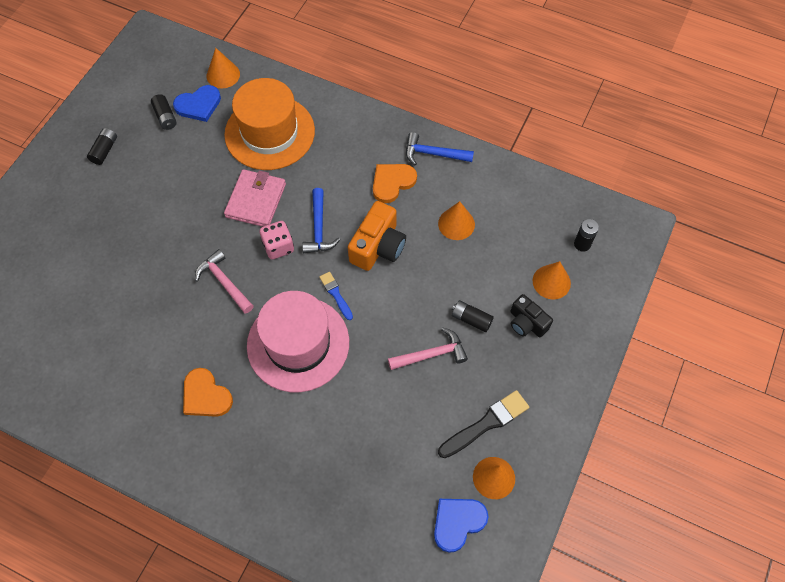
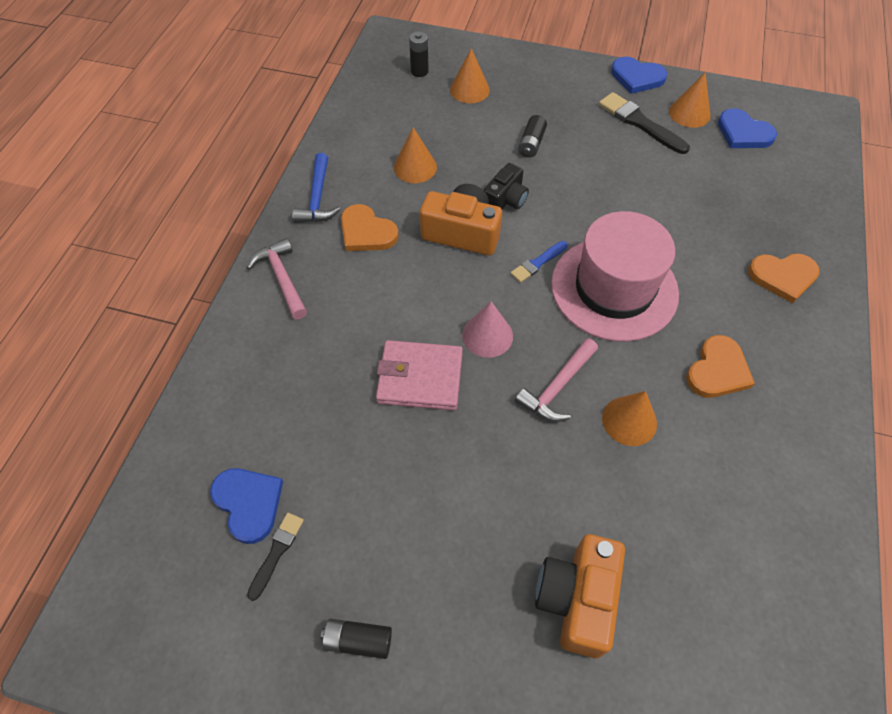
camera: 100 degrees left, 5 degrees down
black battery [151,94,177,130] -> black brush [247,513,304,601]
orange cone [207,48,240,89] -> orange cone moved to [602,391,657,446]
orange hat [224,78,315,170] -> none
pink dice [260,221,294,260] -> pink cone [462,302,513,358]
blue hammer [302,188,340,253] -> none
pink hammer [388,327,468,370] -> pink hammer moved to [247,238,307,319]
black camera [511,294,553,337] -> black camera moved to [484,163,529,209]
none -> orange camera [535,534,625,658]
none -> blue heart [611,57,667,94]
none -> orange heart [748,253,820,304]

